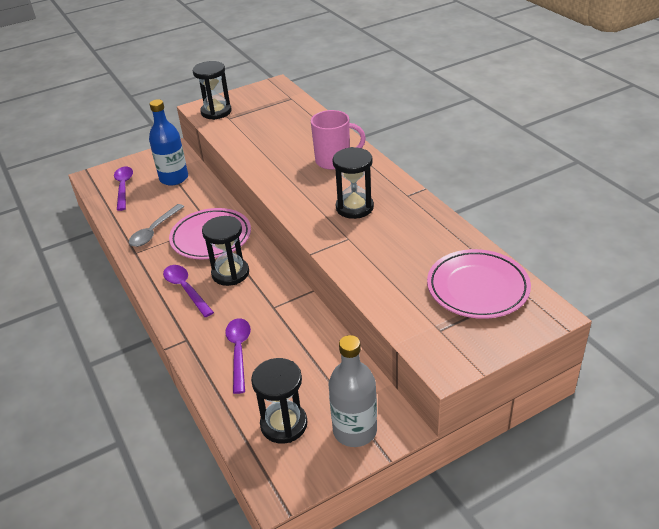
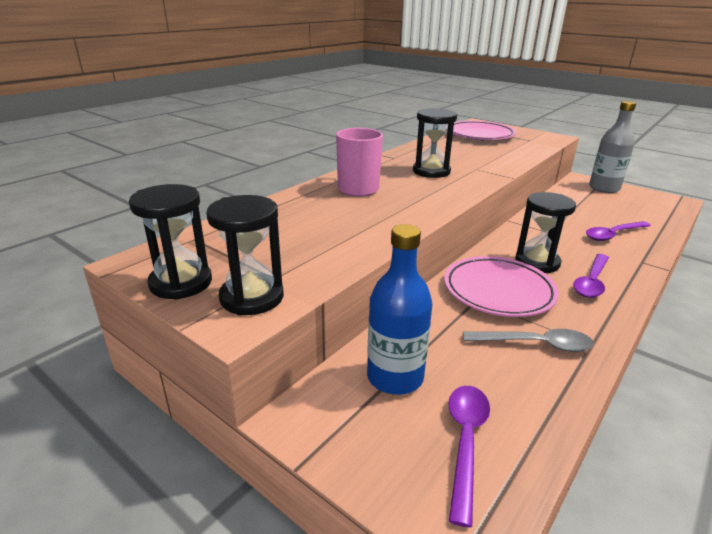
camera: 115 degrees left, 10 degrees down
purple spoon [114,167,133,211] -> purple spoon turned 135 degrees clockwise [448,386,490,528]
black hourglass [251,358,308,444] -> black hourglass moved to [129,184,212,300]

